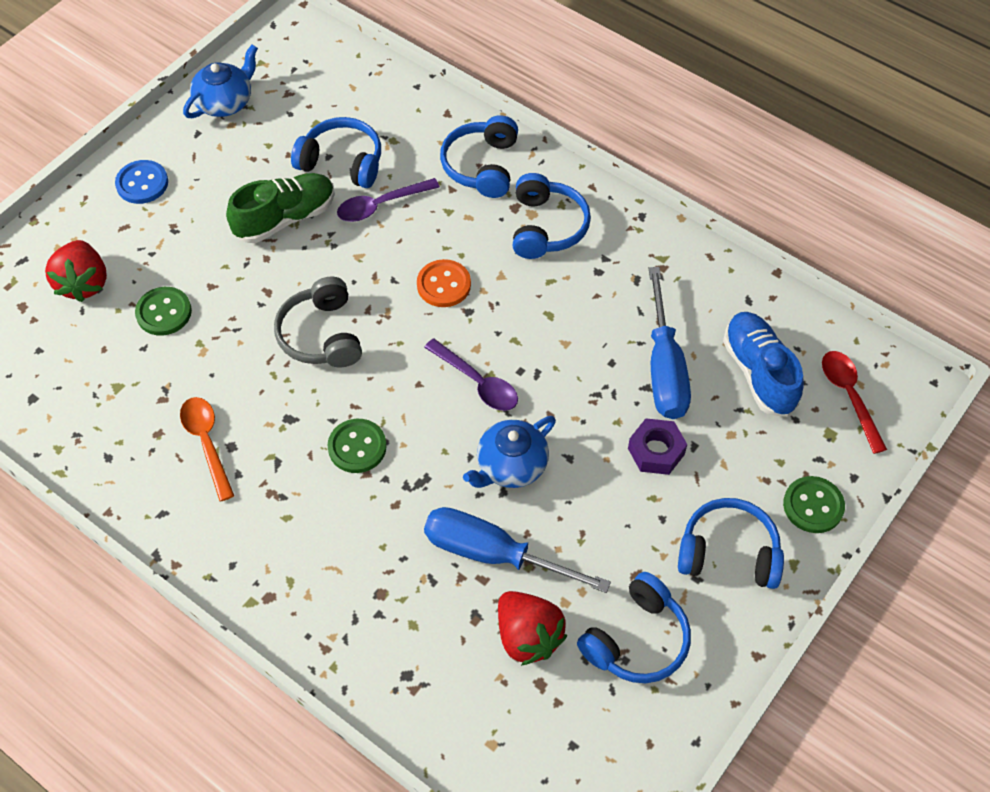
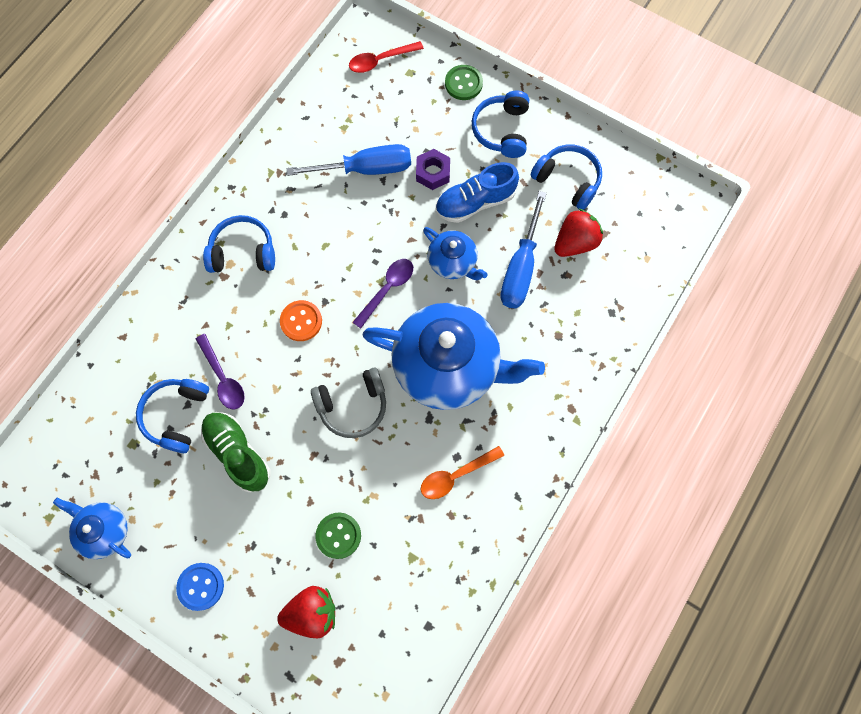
camera: 95 degrees left, 15 degrees up
green button [327,419,387,473] -> blue teapot [363,303,545,410]
blue headphones [440,115,518,198] -> none
blue shoe [723,312,804,417] -> blue shoe moved to [436,162,519,223]

